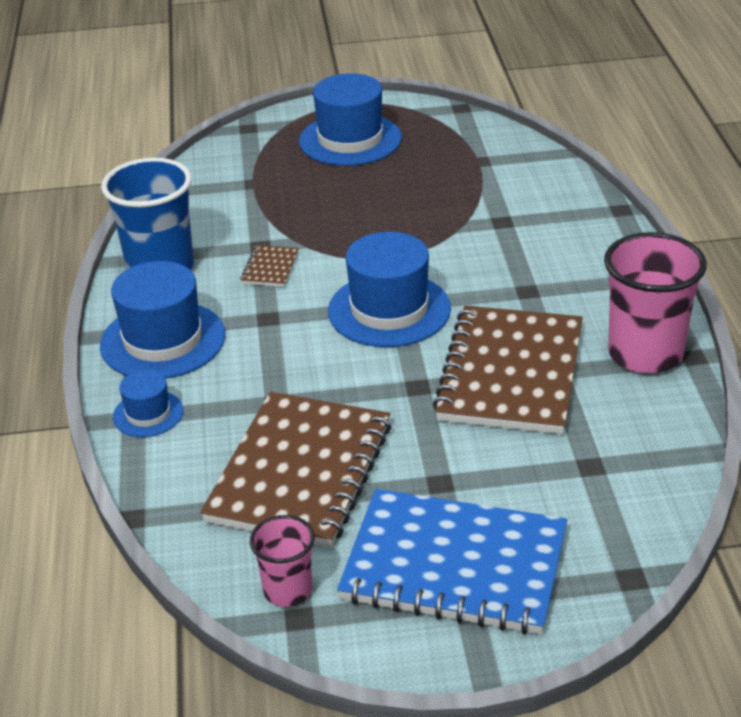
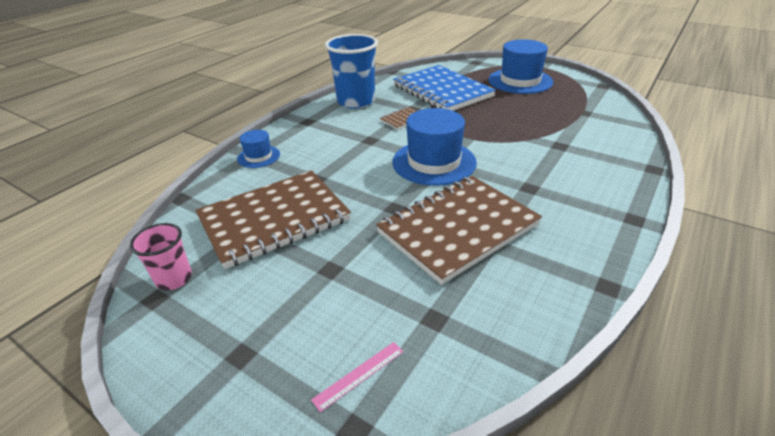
camera: 40 degrees right, 0 degrees up
blue hat [100,261,225,379] -> none
blue notebook [337,489,567,635] -> blue notebook moved to [393,65,496,111]
pink cup [604,232,707,374] -> none
none -> pink ruler [311,342,403,412]

